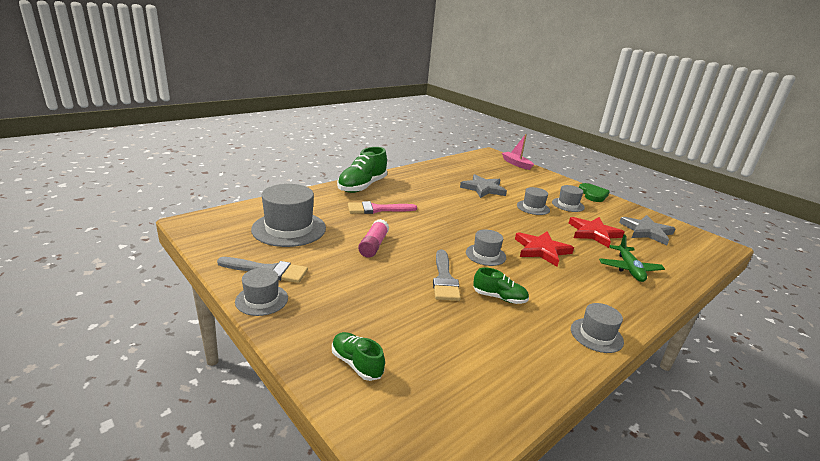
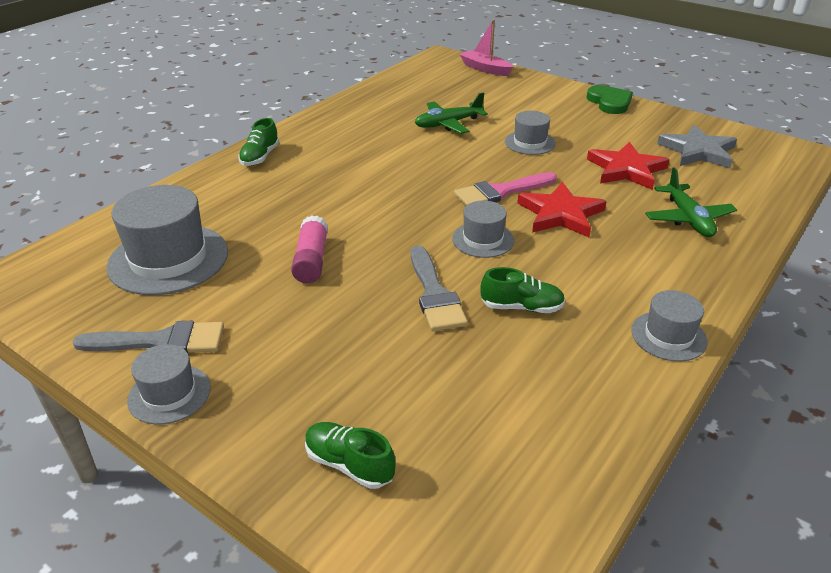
camera: 10 degrees left, 10 degrees up
green shoe [337,147,387,193] -> green shoe [238,118,279,166], size x0.55
pink brush [348,201,417,214] -> pink brush moved to [454,172,557,206]
grey star [460,174,507,198] -> green plane [415,92,488,134]
grey hat [552,185,585,212] -> none

